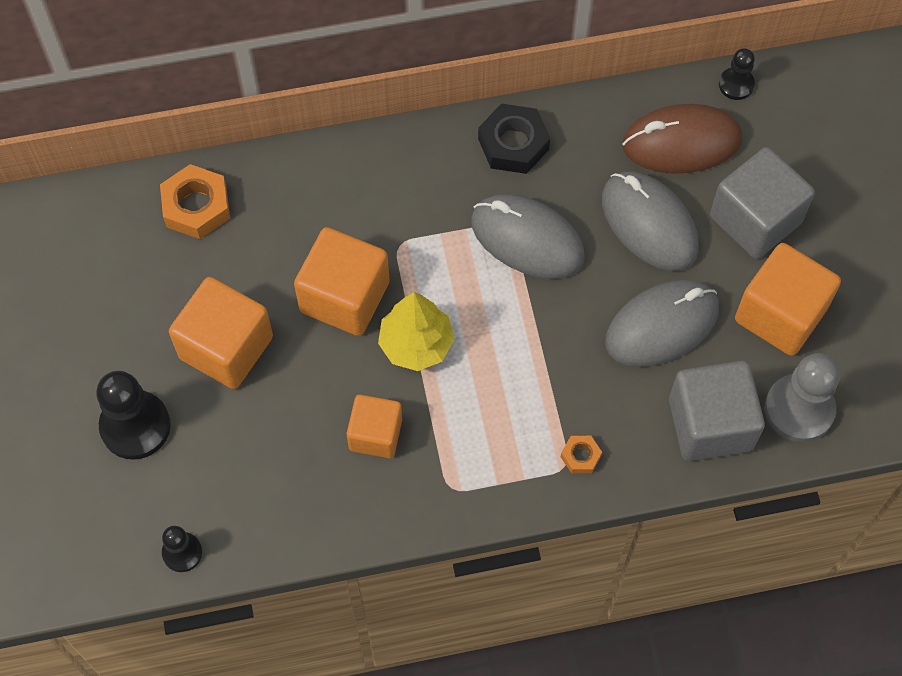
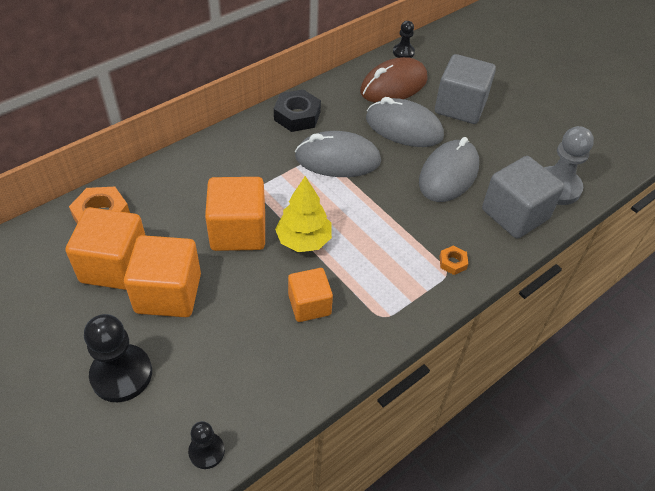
camera: 30 degrees left, 15 degrees down
orange cube [735,243,841,356] -> orange cube moved to [65,207,146,290]

